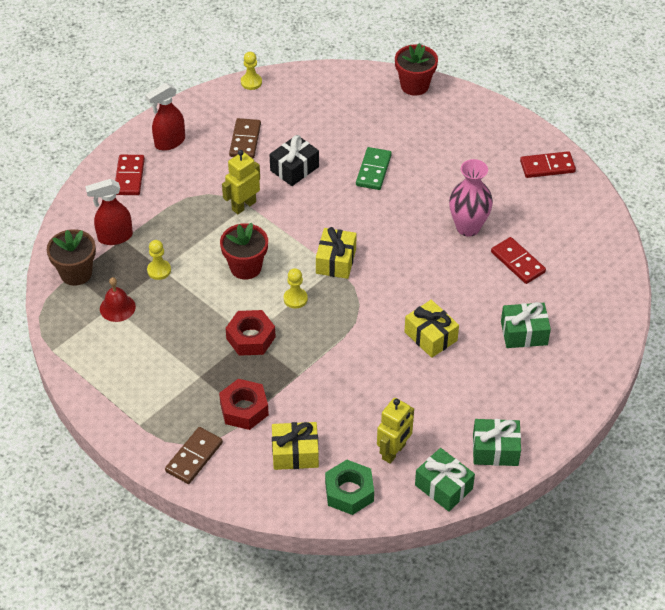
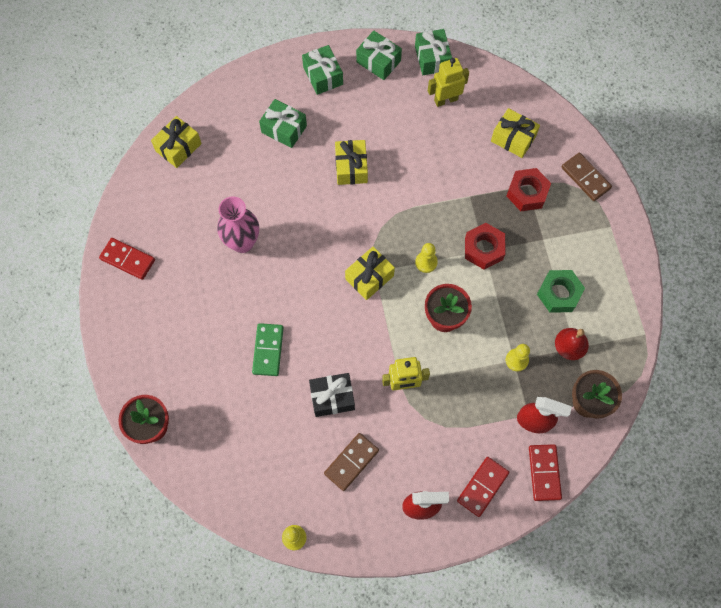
camera: 145 degrees left, 20 degrees up
brown domino [165,427,223,484] -> brown domino turned 75 degrees clockwise [561,152,612,201]
green nut [325,460,374,515] -> green nut moved to [537,270,585,313]
green domino [356,147,392,190] -> green domino turned 45 degrees counterclockwise [252,323,284,376]
red domino [491,237,546,284] -> red domino moved to [529,444,562,501]
none -> yellow gift [151,116,202,168]
none -> green gift [302,45,343,95]

